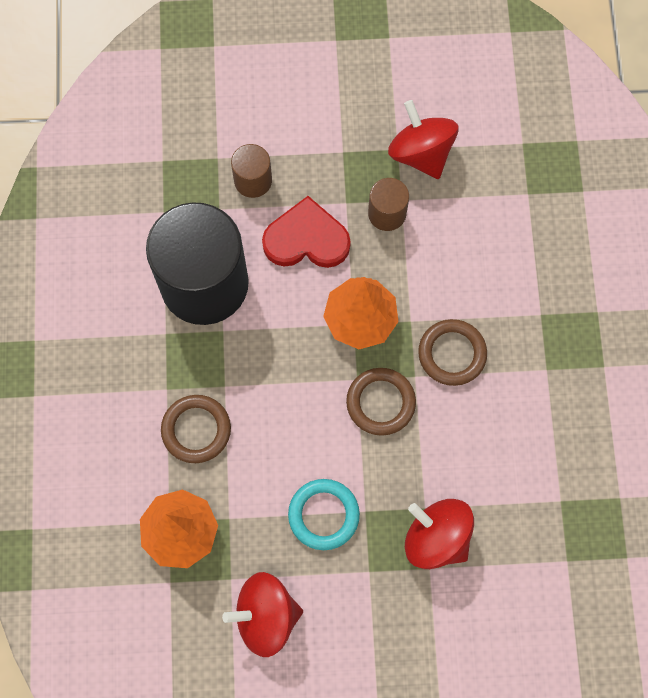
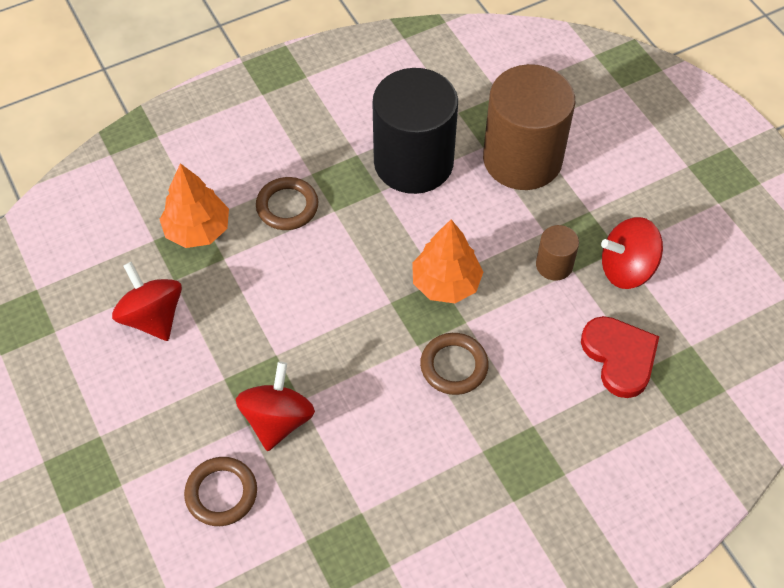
camera: 65 degrees right, 15 degrees down
brown cylinder [231,144,272,198] -> brown cylinder [483,64,575,190], size x2.27
red heart [262,196,351,268] -> red heart moved to [581,316,659,398]
turquoise ring [288,479,360,550] -> none
brown ring [346,368,416,436] -> brown ring moved to [184,457,257,526]
red spinning top [388,100,459,179] -> red spinning top turned 135 degrees counterclockwise [601,217,663,289]

